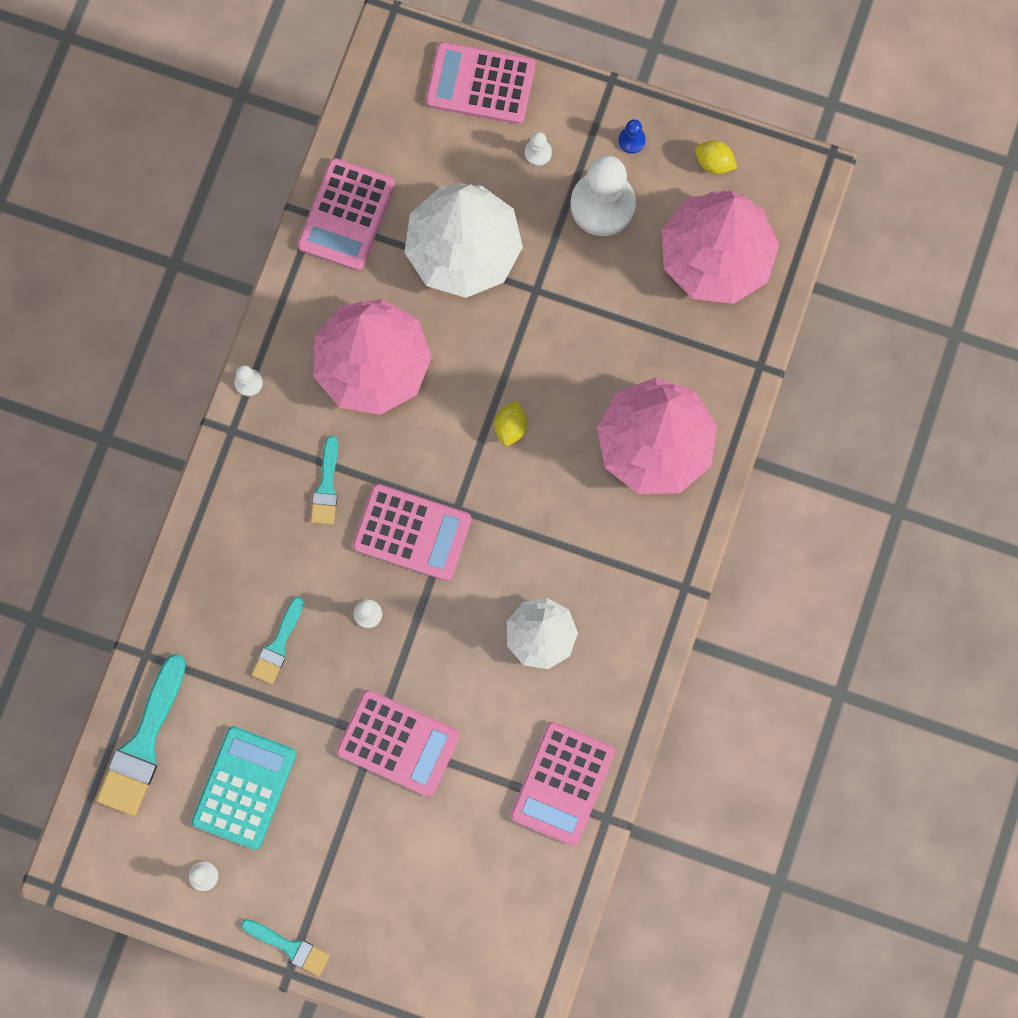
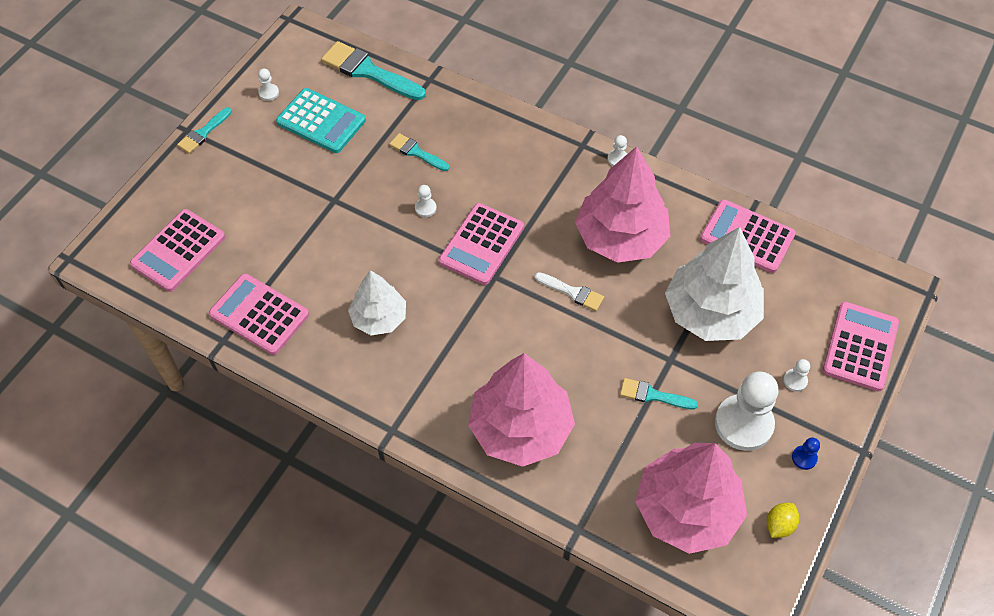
camera: 100 degrees right, 20 degrees down
turquoise brush [311,436,338,524] -> turquoise brush moved to [620,378,698,409]
pink calculator [337,690,460,797] -> pink calculator moved to [130,209,226,292]
yellow lemon [494,401,527,446] -> none
none -> white brush [535,272,604,311]

